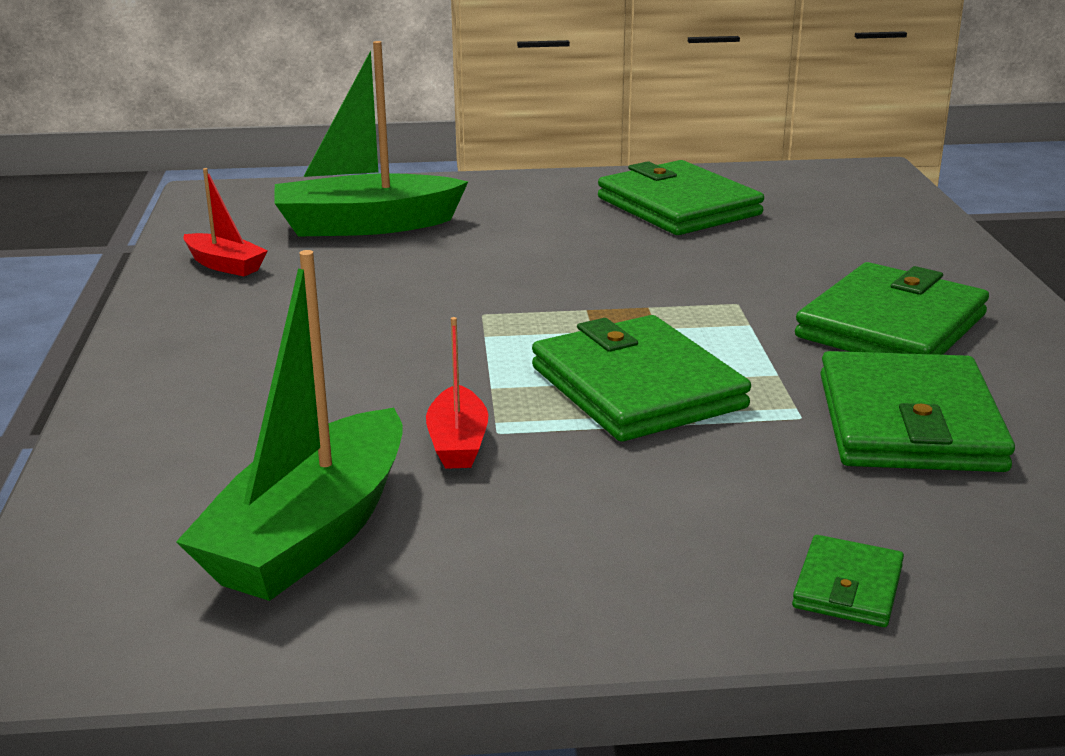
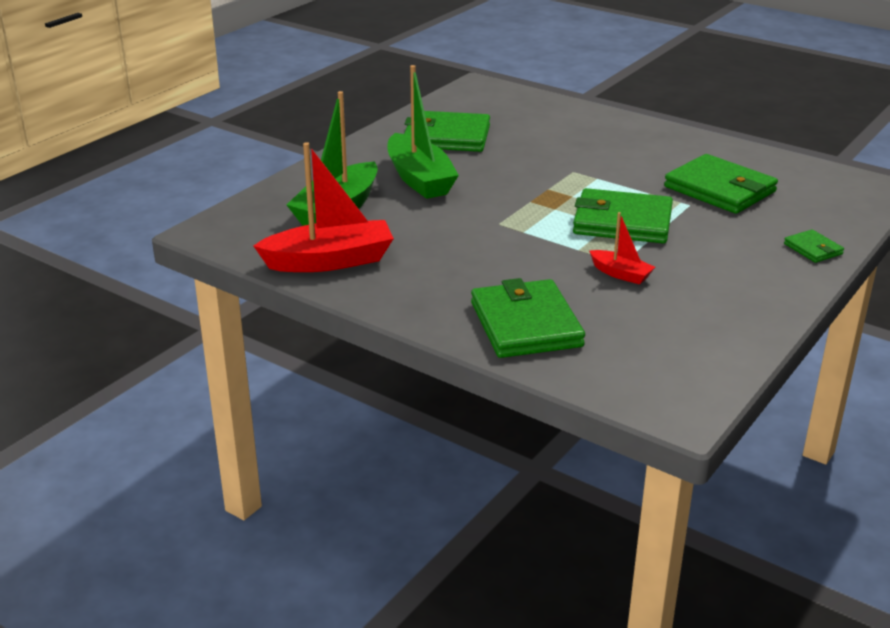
camera: 50 degrees left, 5 degrees up
green boat [176,250,403,601] -> green boat moved to [388,65,459,199]
red boat [183,168,268,276] -> red boat [254,142,394,272], size x1.98
green wallet [795,262,989,355] -> green wallet moved to [471,278,585,358]

